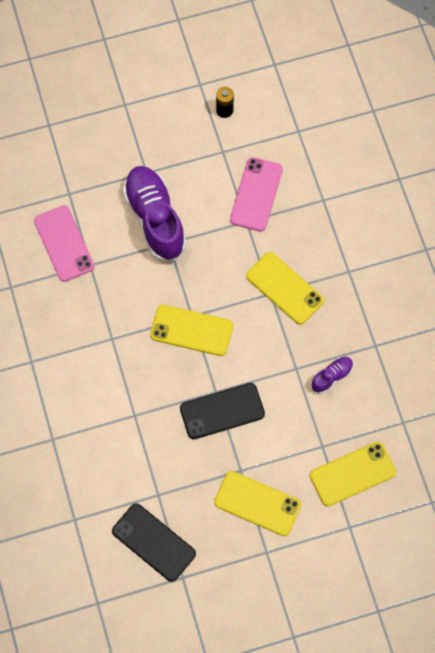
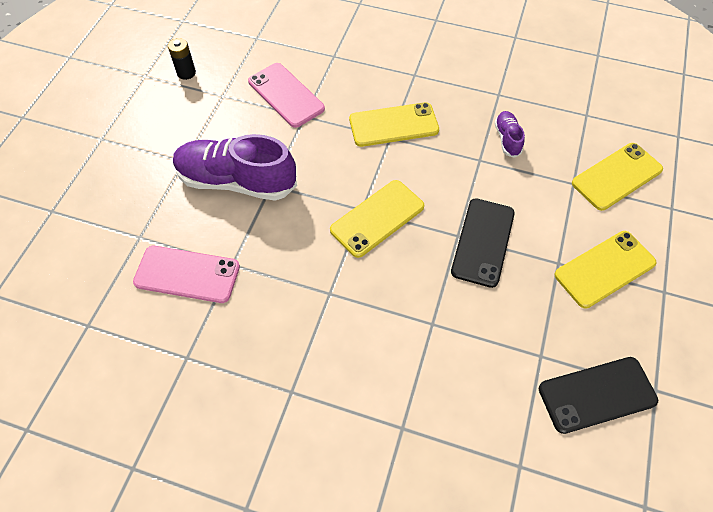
camera: 55 degrees left, 10 degrees down
yellow phone [310,441,396,506] -> yellow phone turned 45 degrees clockwise [572,143,663,211]

